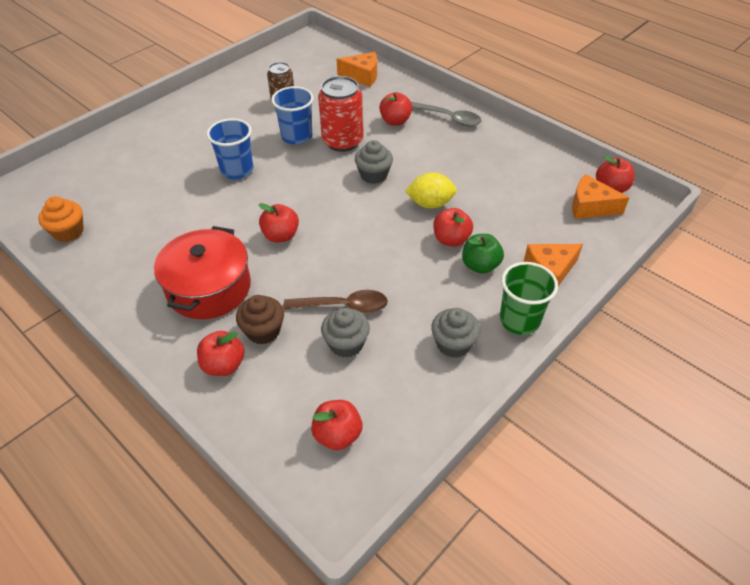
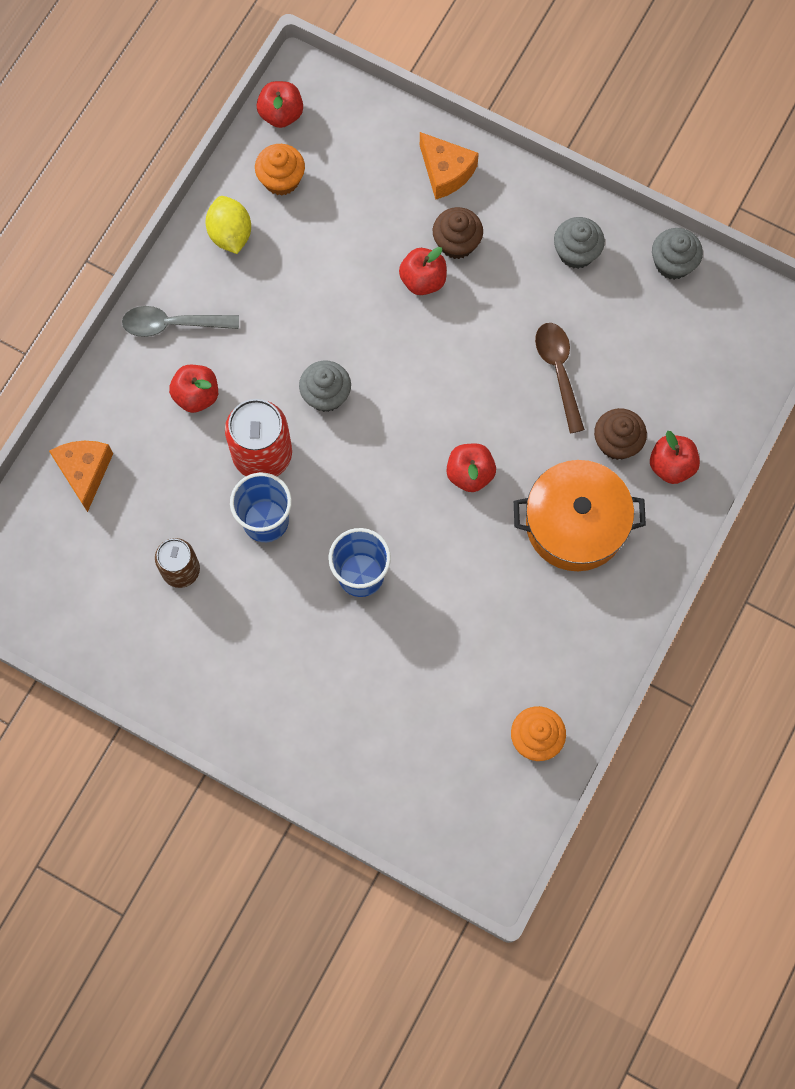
camera: 105 degrees left, 25 degrees up
red pot [154,226,251,319] -> orange pot [514,460,646,571]
red apple [311,400,362,450] -> none
grey cupcake [321,308,370,358] -> grey cupcake moved to [652,228,703,280]
yellow lemon [405,172,457,208] -> yellow lemon moved to [206,196,251,254]
grey spoon [411,102,482,126] -> grey spoon turned 105 degrees counterclockwise [122,306,239,337]
green apple [462,234,504,274] -> brown cupcake [433,207,483,259]
green cup [500,262,558,335] -> none
orange cheese [572,174,630,219] -> none
none -> orange cupcake [255,144,305,196]

